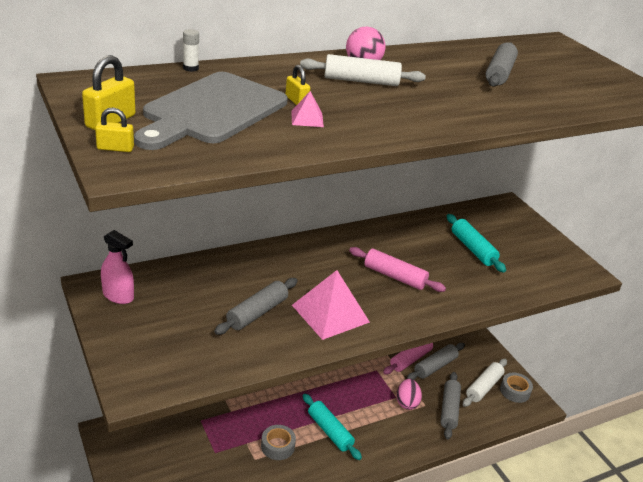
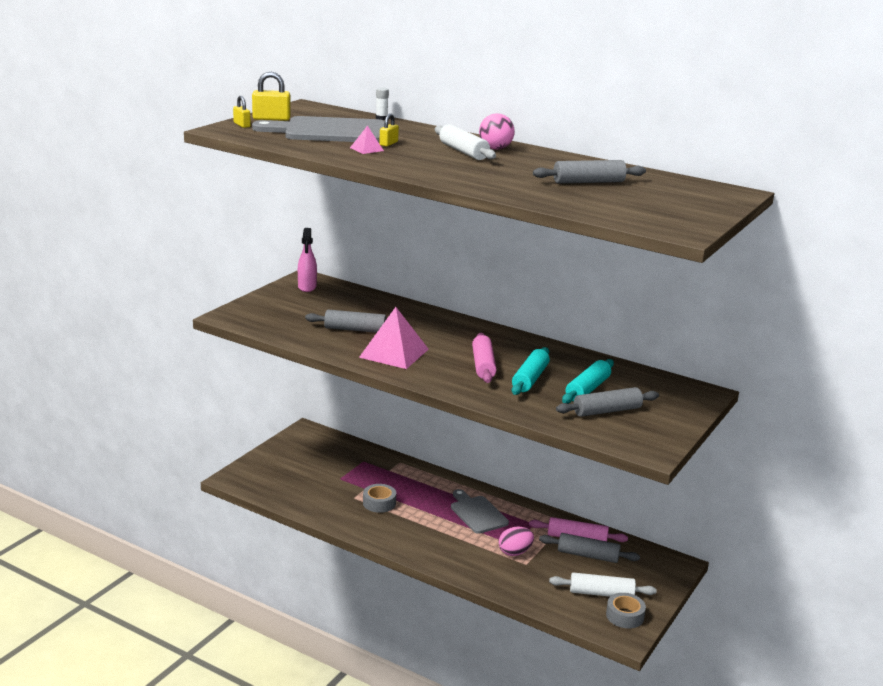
camera: 60 degrees right, 10 degrees down
turquoise rolling pin [303,394,362,460] -> turquoise rolling pin moved to [512,347,550,395]
grey rolling pin [440,372,461,440] -> grey rolling pin moved to [556,387,659,417]
none -> grey cutting board [451,489,509,534]

